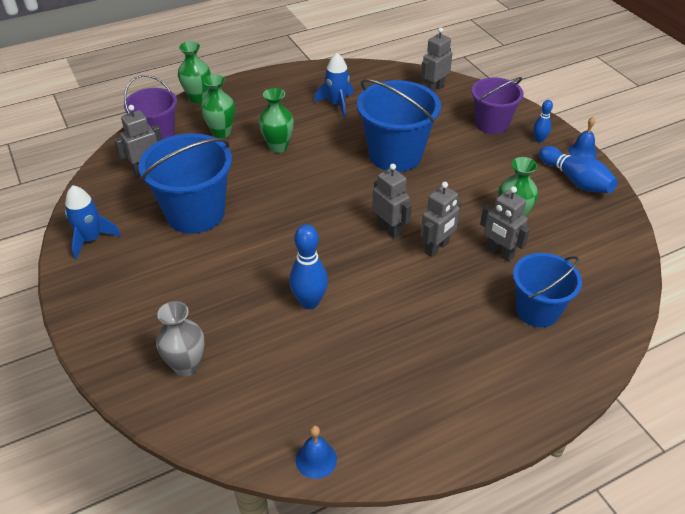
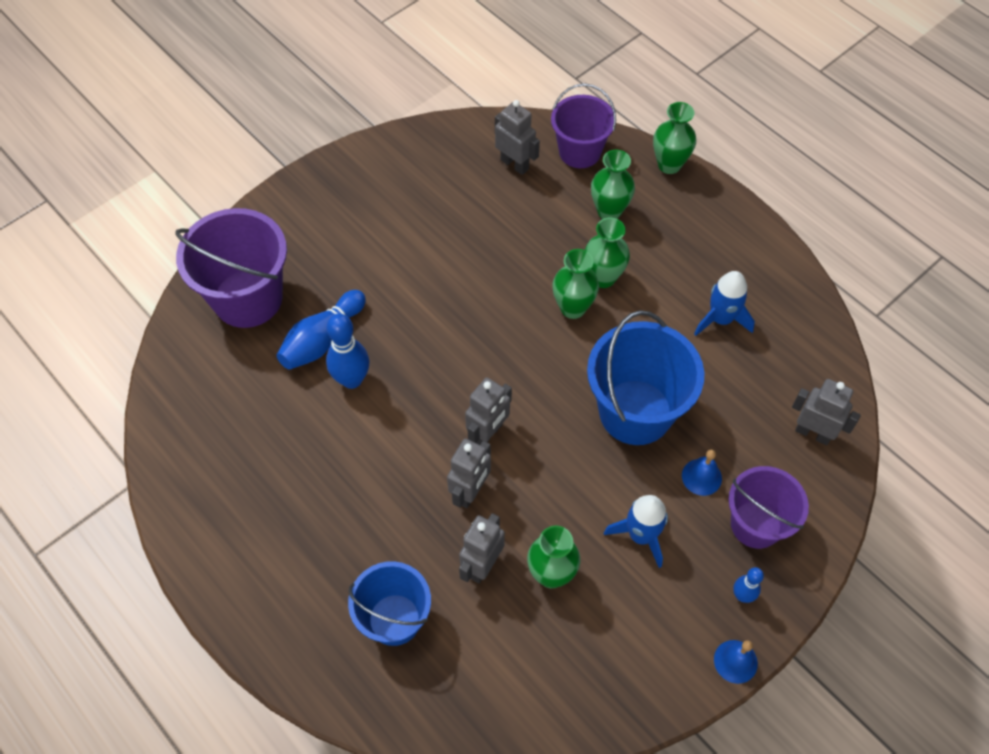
camera: 75 degrees right, 15 degrees up
blue rocket [65,185,121,260] -> blue rocket moved to [604,495,668,568]
blue bucket [138,133,232,234] -> none
grey vase [156,301,204,376] -> purple bucket [175,208,287,328]
blue bell [296,425,337,479] -> blue bell moved to [682,450,722,496]
grey robot [421,182,461,257] -> grey robot turned 90 degrees counterclockwise [447,438,491,508]
blue bowling pin [539,146,618,193] -> blue bowling pin moved to [276,290,366,370]
none -> green vase [552,249,599,319]

